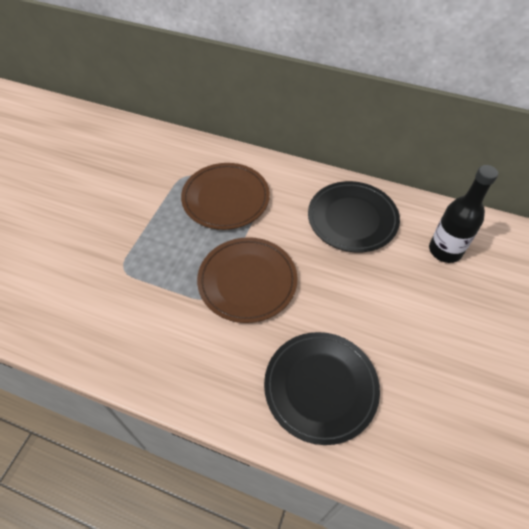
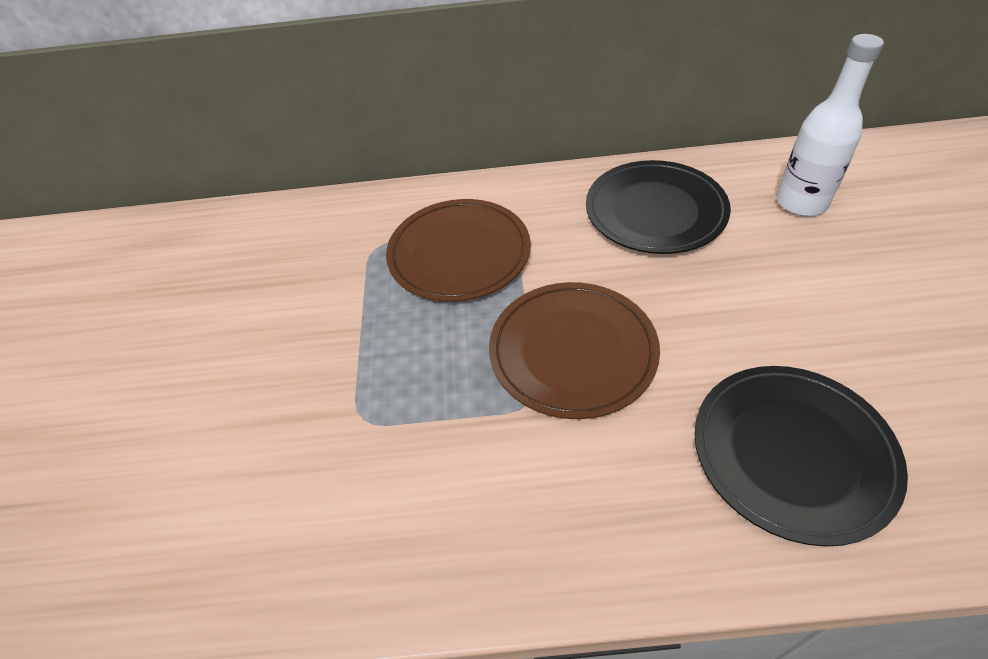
camera: 20 degrees left, 5 degrees down
black bottle [429,165,498,263] -> white bottle [777,34,884,216]

